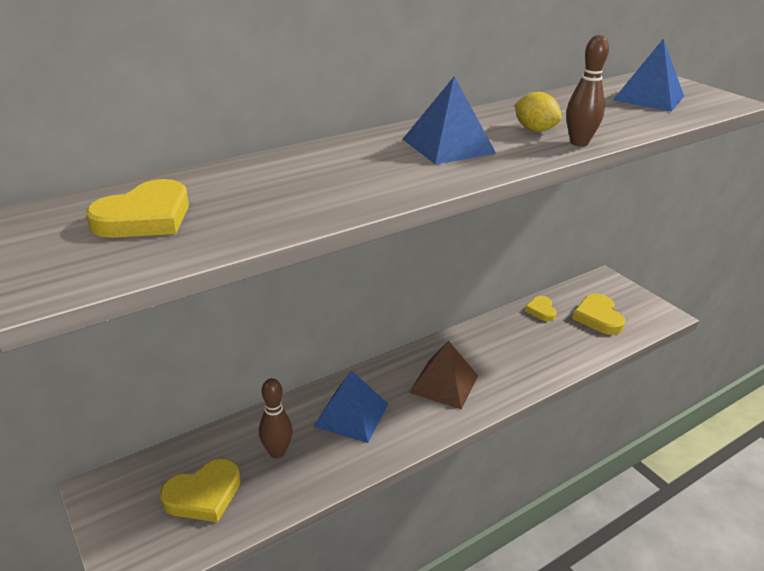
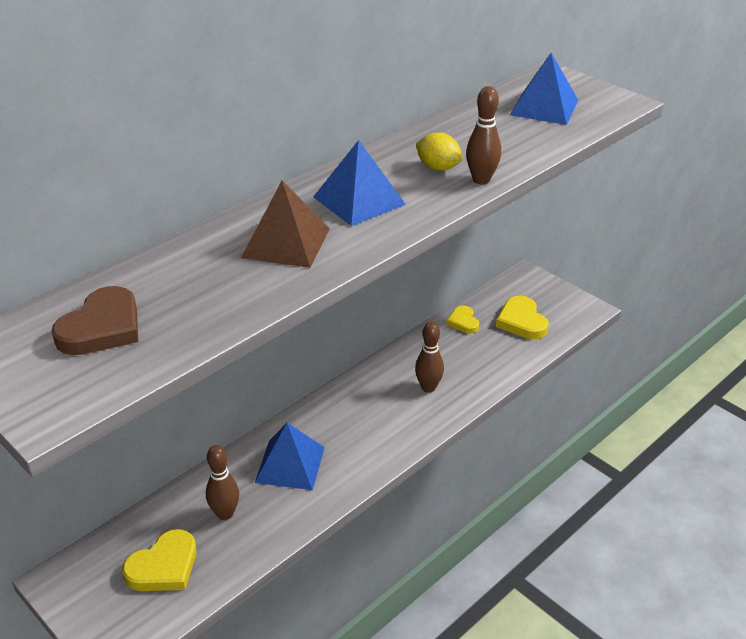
camera: 10 degrees left, 5 degrees up
yellow heart [86,179,189,238] -> brown heart [52,286,138,355]
brown pyramid [409,341,478,409] -> brown pyramid moved to [241,181,330,268]
none -> brown bowling pin [415,322,444,393]

